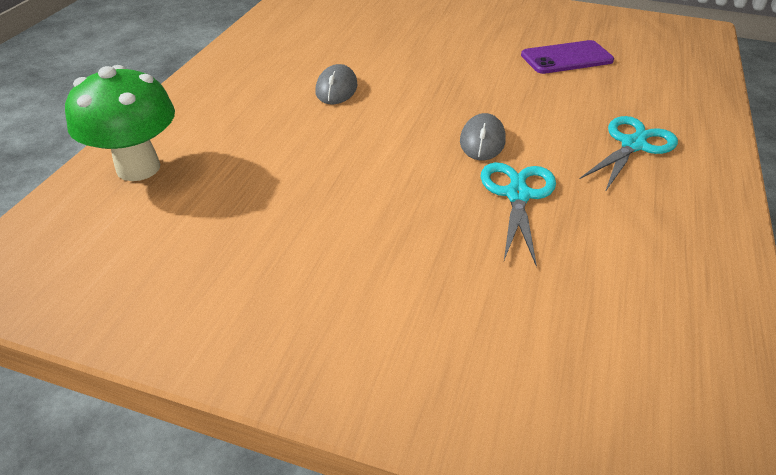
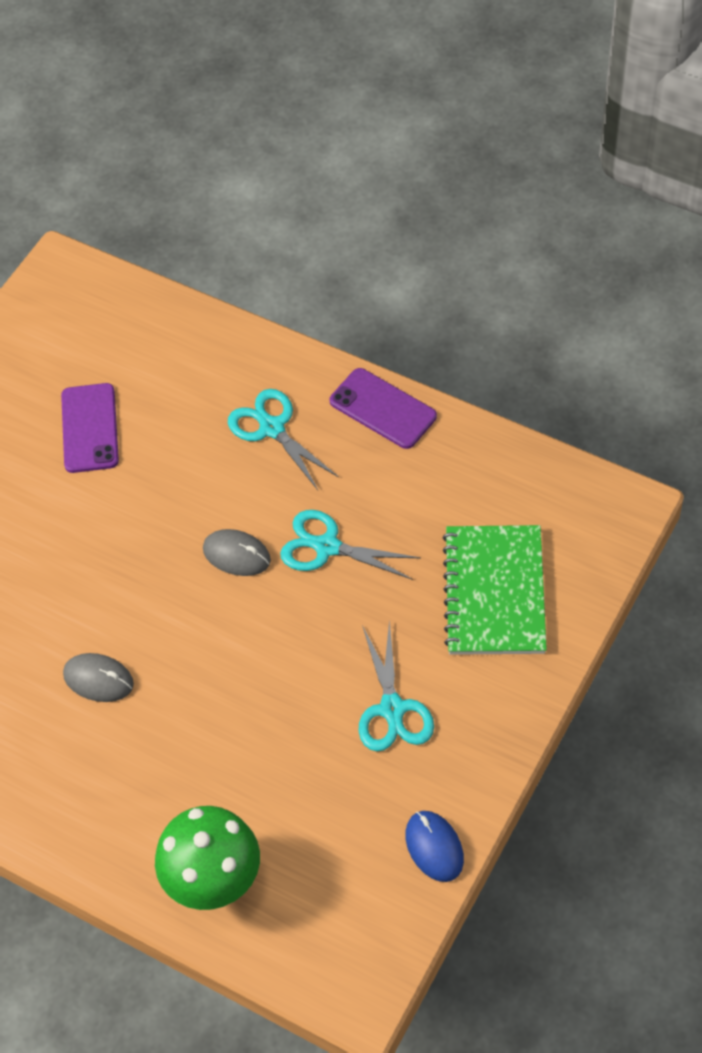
camera: 75 degrees left, 15 degrees up
none -> purple phone [330,368,437,449]
none -> turquoise scissors [358,620,434,751]
none -> blue mouse [405,811,464,882]
none -> green notebook [443,525,547,655]

